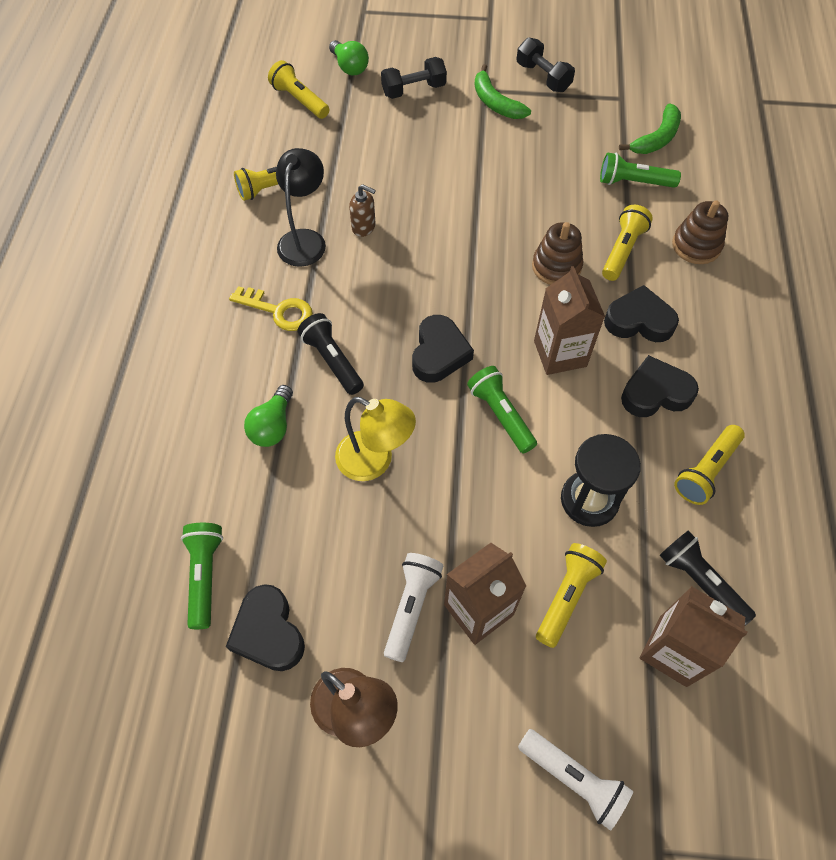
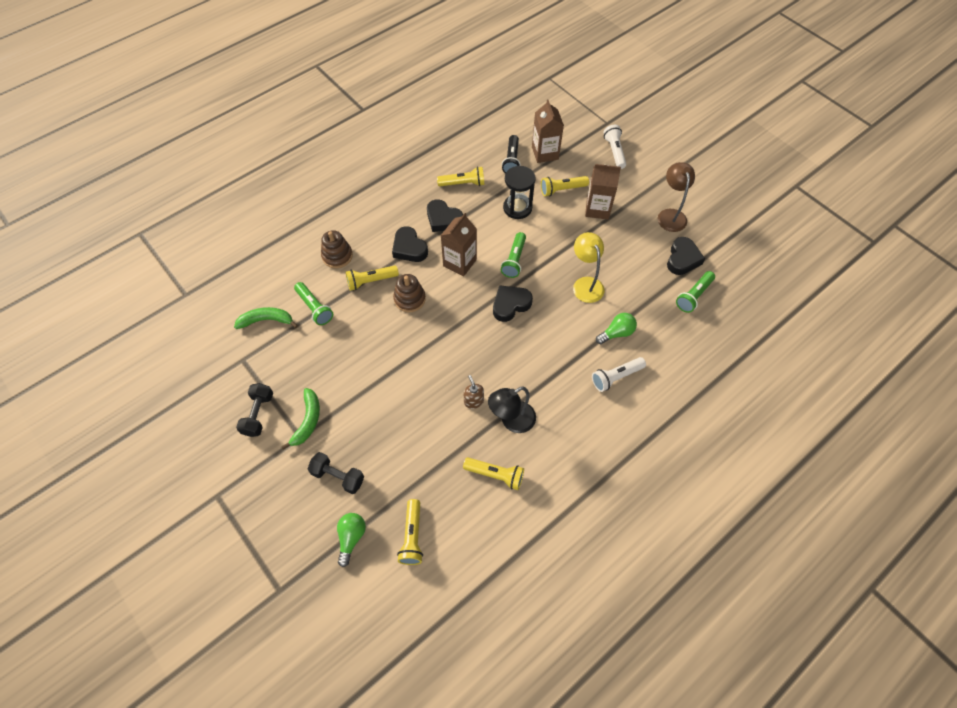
camera: 135 degrees left, 0 degrees up
yellow key [229,286,313,331] -> none
black flashlight [297,313,364,395] -> none
white flashlight [384,553,443,662] -> white flashlight moved to [592,357,646,392]

